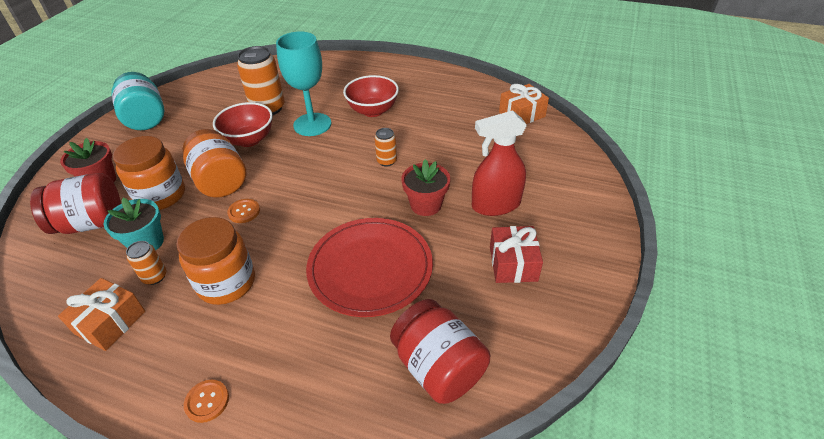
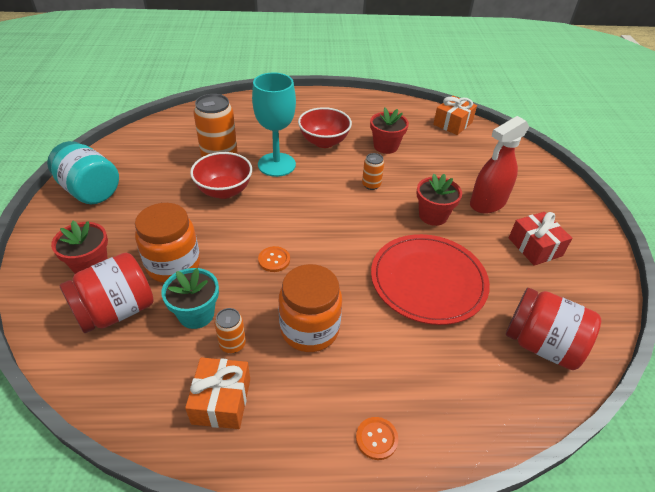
camera: 25 degrees left, 0 degrees up
orange jar [183,129,246,198] -> none
none -> red flower pot [370,108,409,154]

